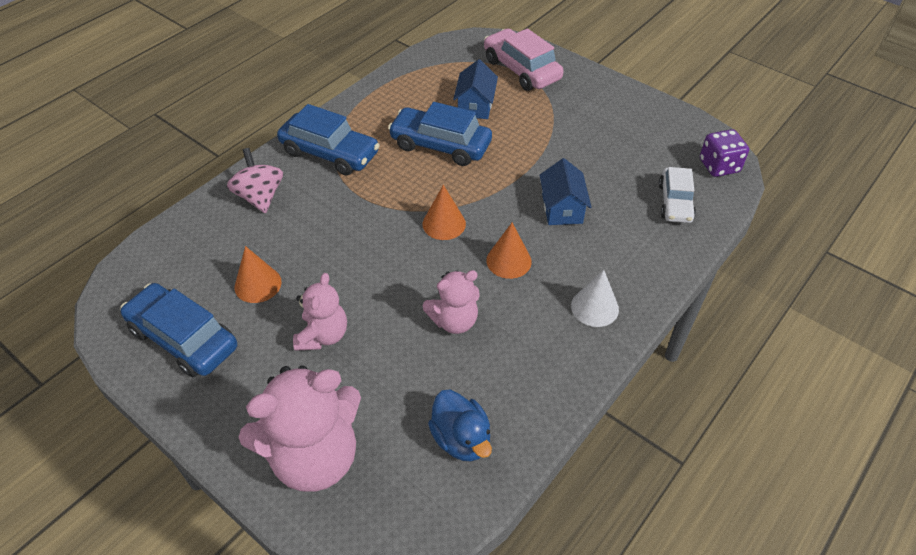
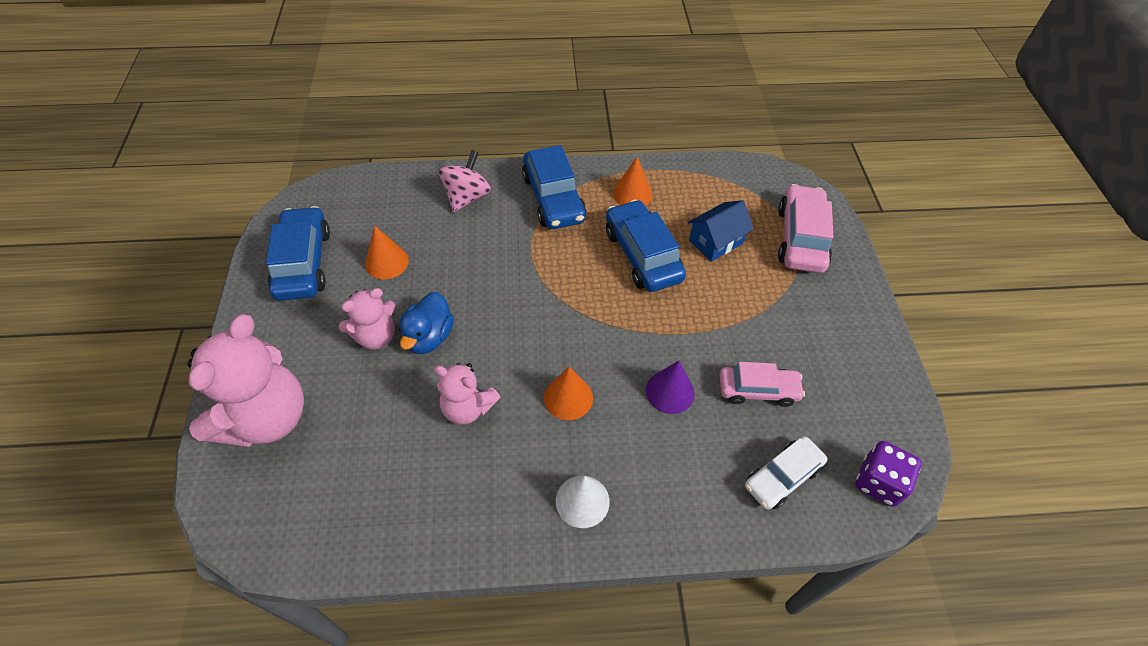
camera: 45 degrees right, 5 degrees up
pink teddy bear [239,365,361,492] -> pink teddy bear turned 90 degrees counterclockwise [187,314,304,447]
orange cone [423,185,466,240] -> orange cone moved to [613,156,652,206]
blue duck [428,390,492,461] -> blue duck moved to [399,292,454,354]
blue house [540,158,592,225] -> purple cone [646,361,695,414]
none -> pink car [719,362,805,407]

